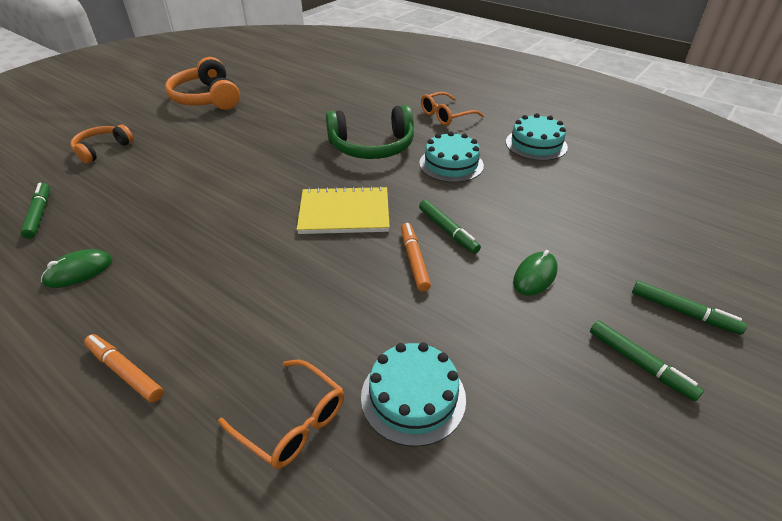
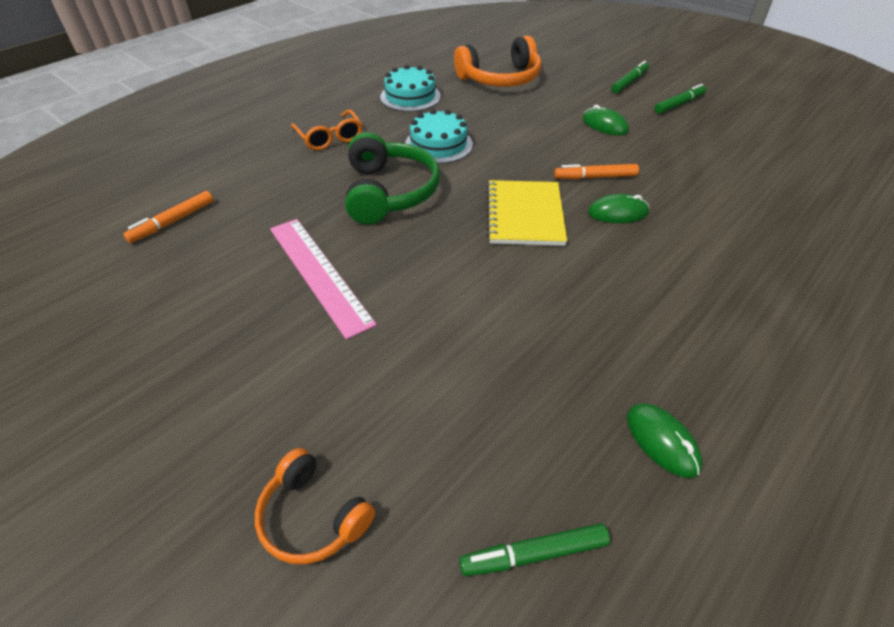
camera: 85 degrees left, 5 degrees up
orange marker [84,334,164,403] -> orange marker moved to [123,191,213,243]
orange headphones [165,57,240,110] -> orange headphones moved to [454,36,542,87]
orange glasses [218,360,344,469] -> none
turquoise cake [361,342,466,447] -> none
green marker [419,200,481,254] -> none
none -> pink ruler [270,219,377,340]
none -> green mouse [588,194,650,223]

